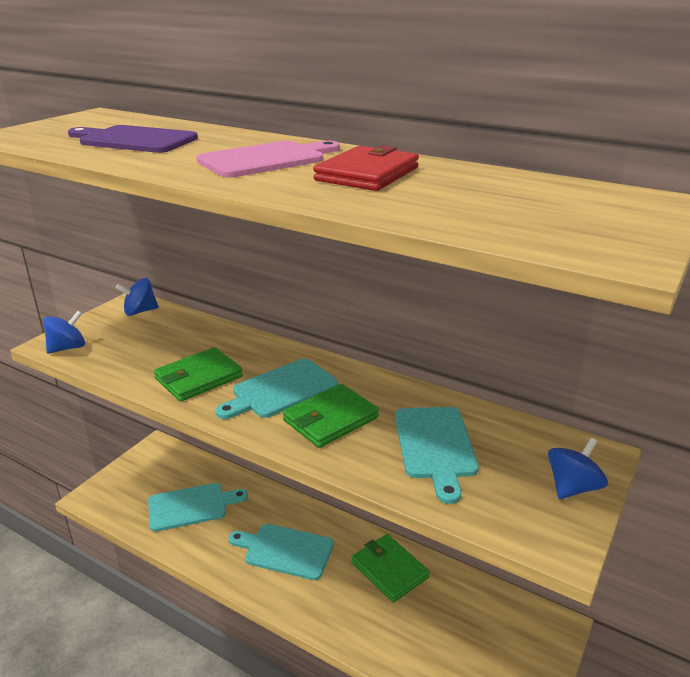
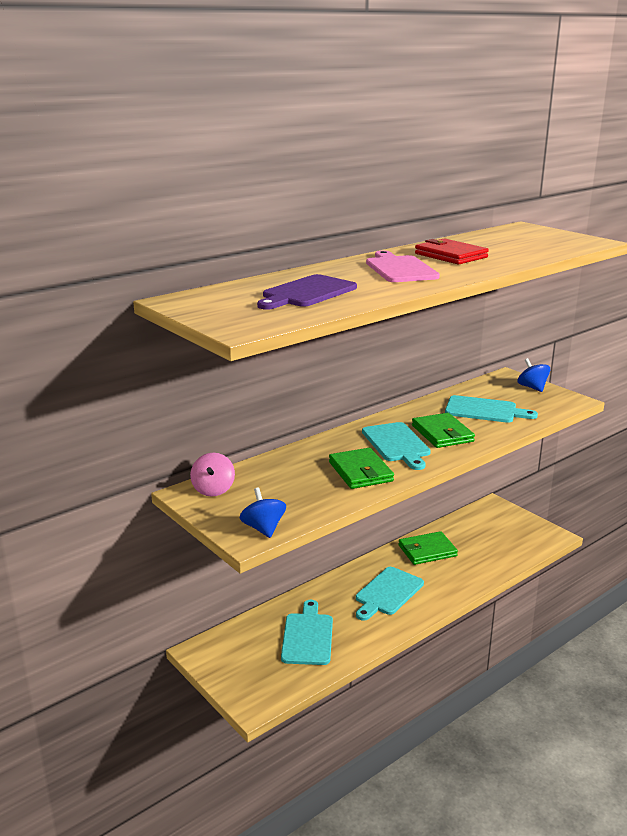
camera: 70 degrees left, 5 degrees down
blue spinning top [116,278,159,316] -> pink spinning top [190,453,235,497]

